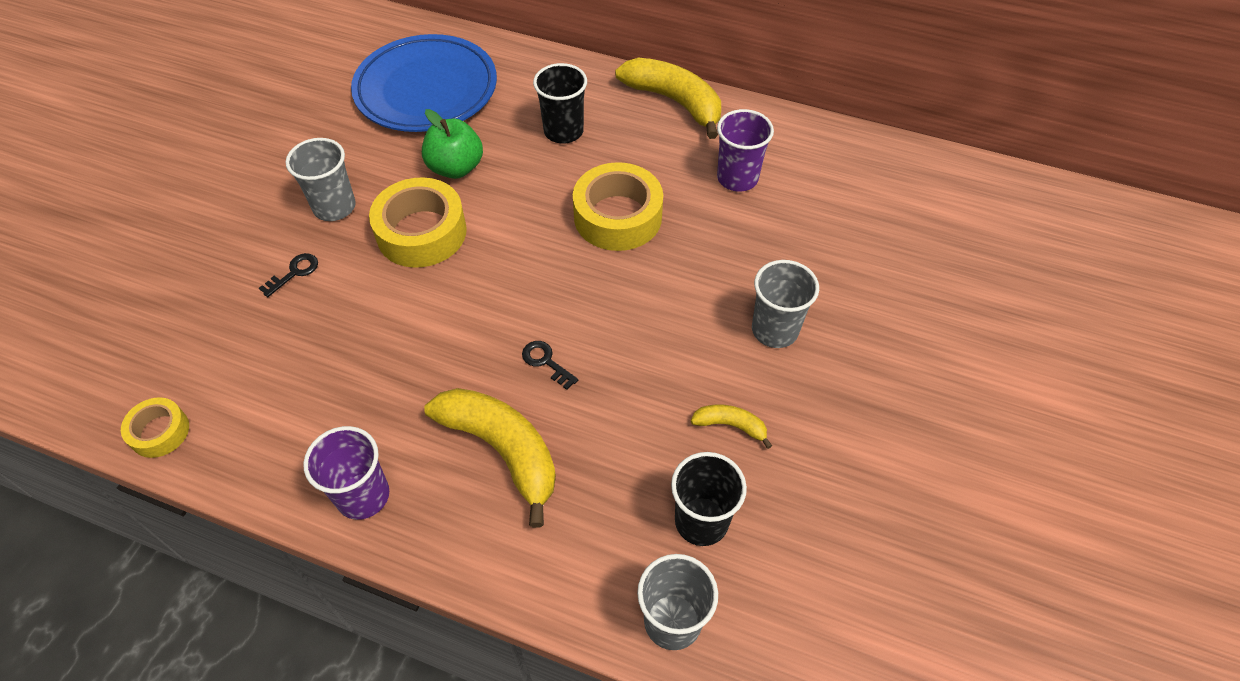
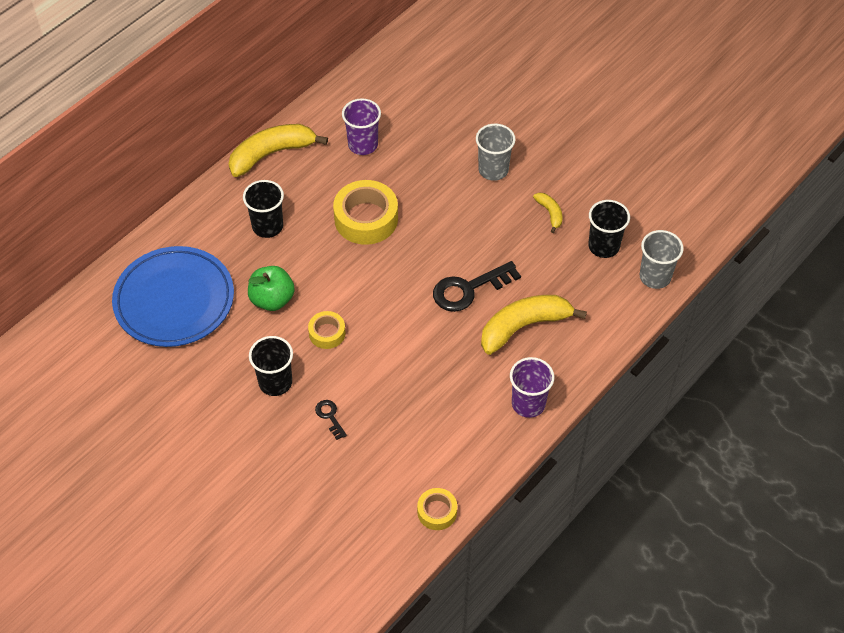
camera: 70 degrees left, 0 degrees up
grey cup [286,138,356,221] -> black cup [249,336,293,396]
yellow tape [369,177,467,268] -> yellow tape [308,311,346,349], size x0.54
black key [522,341,578,390] -> black key [433,261,521,312], size x2.04
yellow banana [691,404,772,449] -> yellow banana turned 120 degrees clockwise [533,193,563,233]

